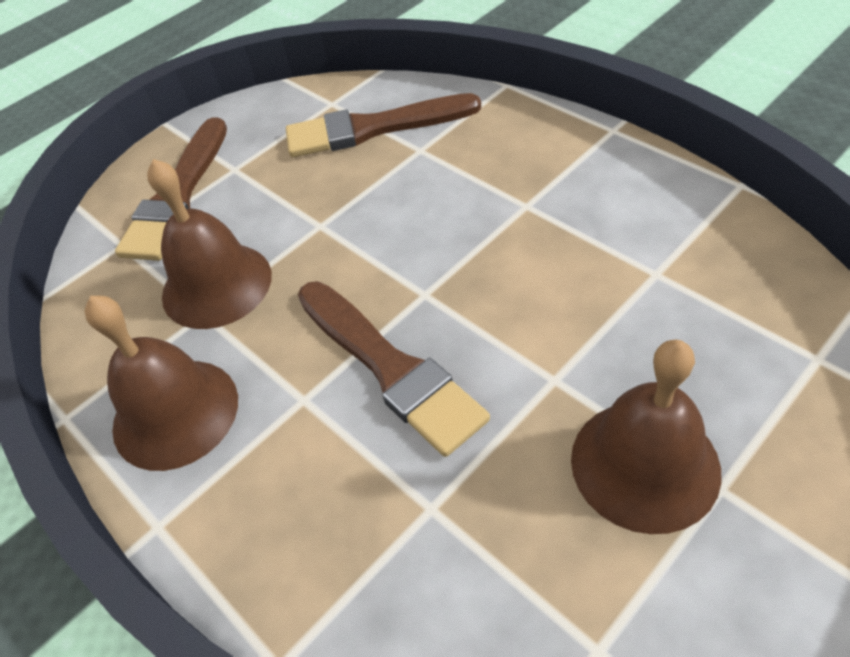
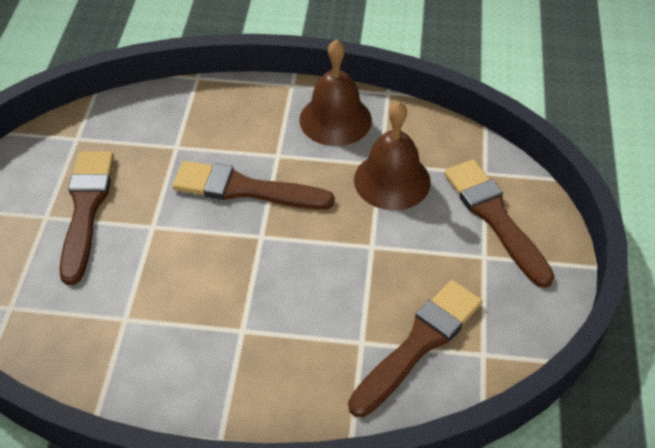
camera: 135 degrees right, 0 degrees up
brown bell [571,339,722,534] -> brown brush [59,151,114,285]

